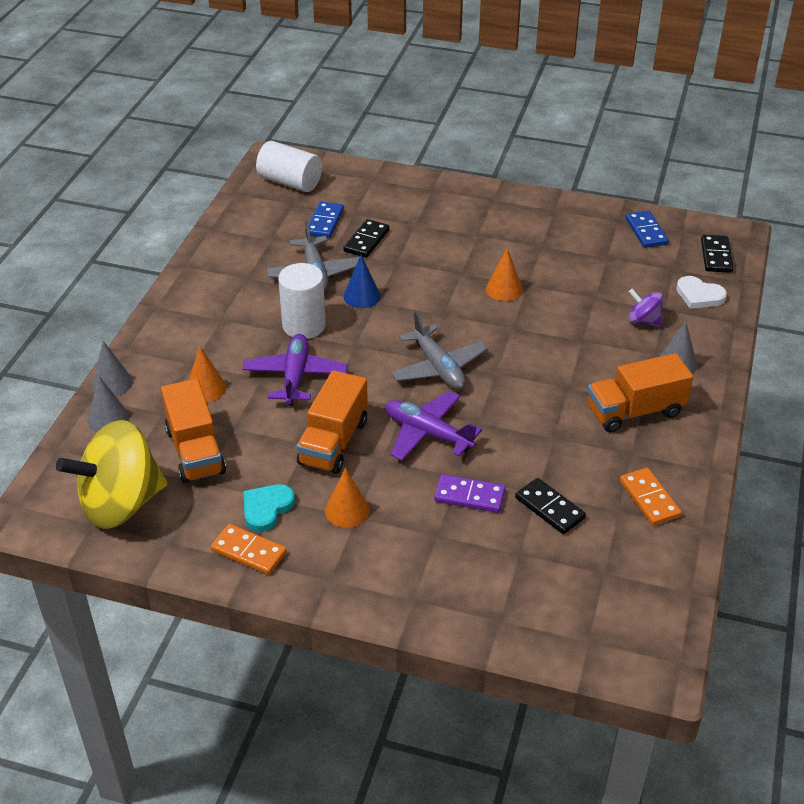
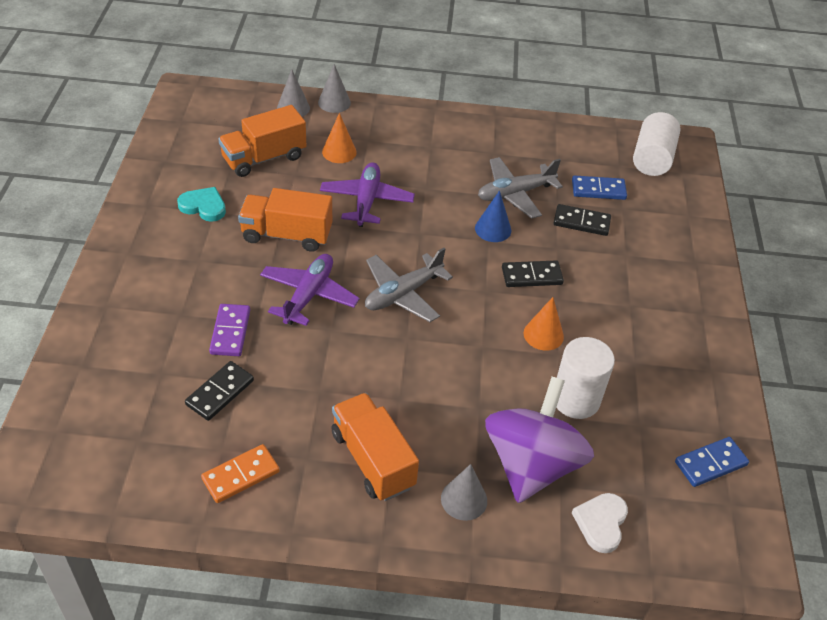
camera: 75 degrees right, 5 degrees up
yellow spinning top [56,420,167,529] -> none
orange domino [211,524,287,575] -> none
purple plane [243,334,348,406] -> purple plane turned 75 degrees counterclockwise [320,162,415,227]
white cylinder [278,263,326,339] -> white cylinder moved to [556,337,615,419]
orange cone [325,468,370,528] -> none
purple spinning top [628,289,663,327] -> purple spinning top [485,377,594,503], size x2.21
black domino [701,235,733,273] -> black domino moved to [502,260,564,287]

